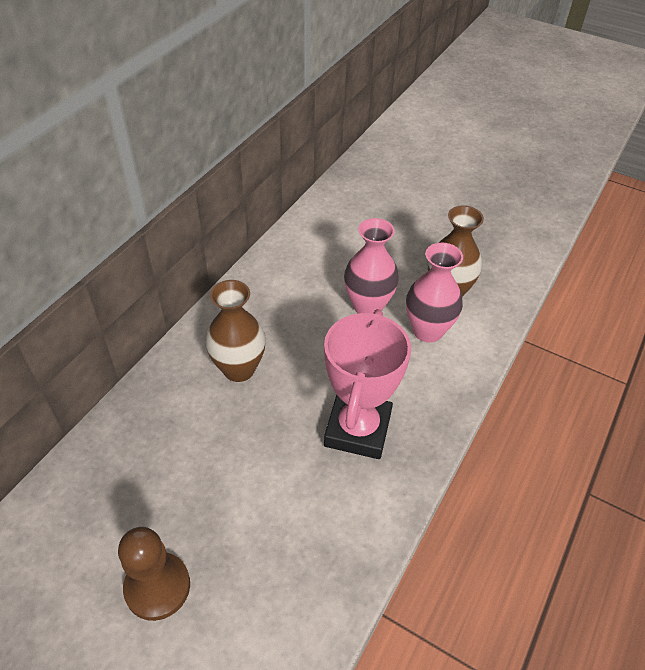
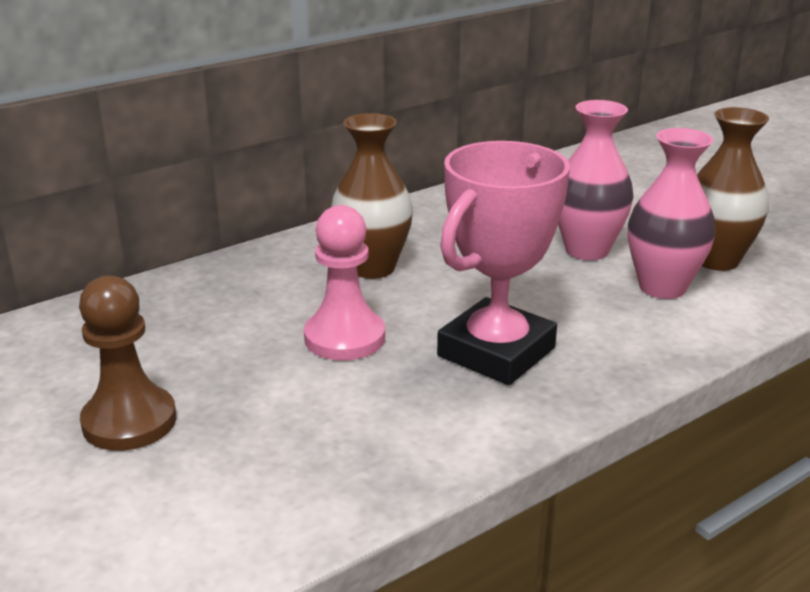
camera: 25 degrees right, 20 degrees down
none -> pink pawn [304,205,385,361]

